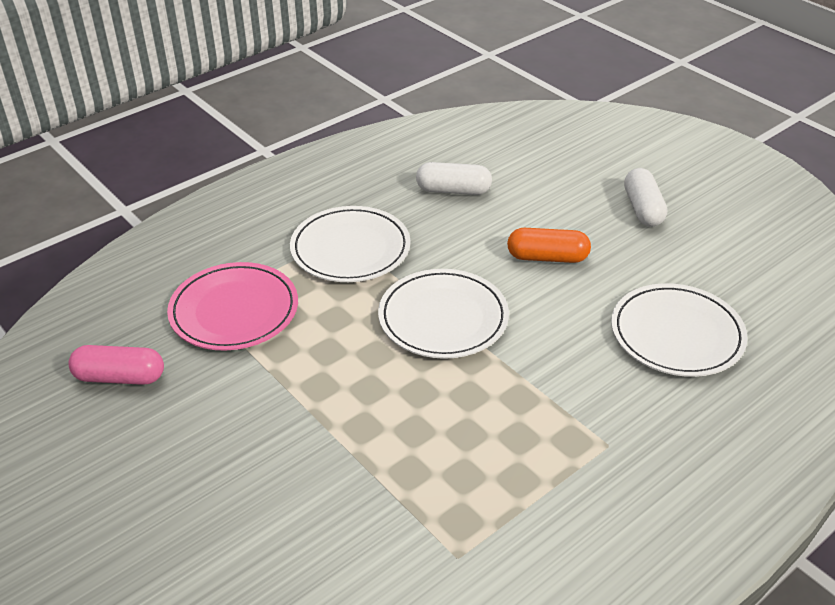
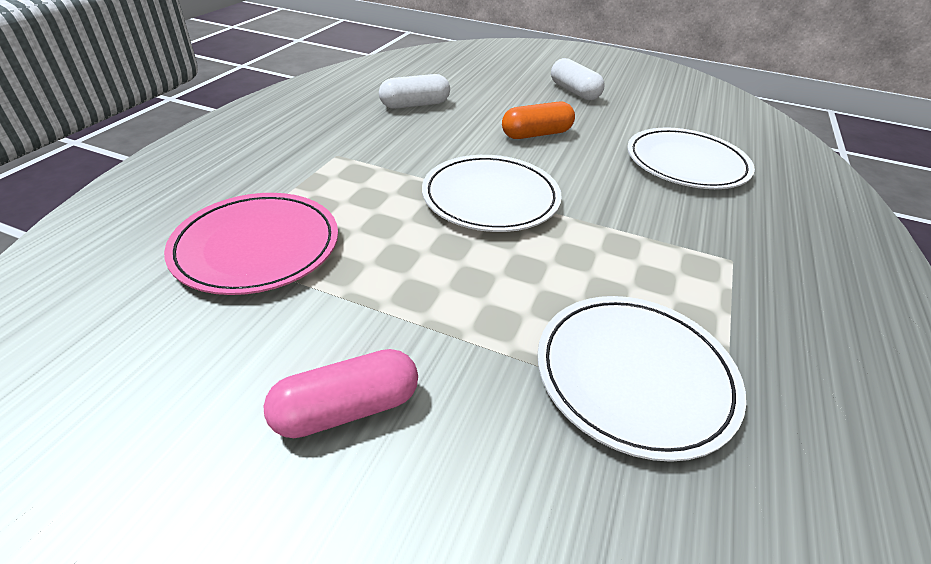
camera: 30 degrees left, 0 degrees up
pink capsule [68,345,164,385] -> pink capsule moved to [263,349,418,438]
white plate [290,206,411,282] -> white plate moved to [537,296,746,462]

